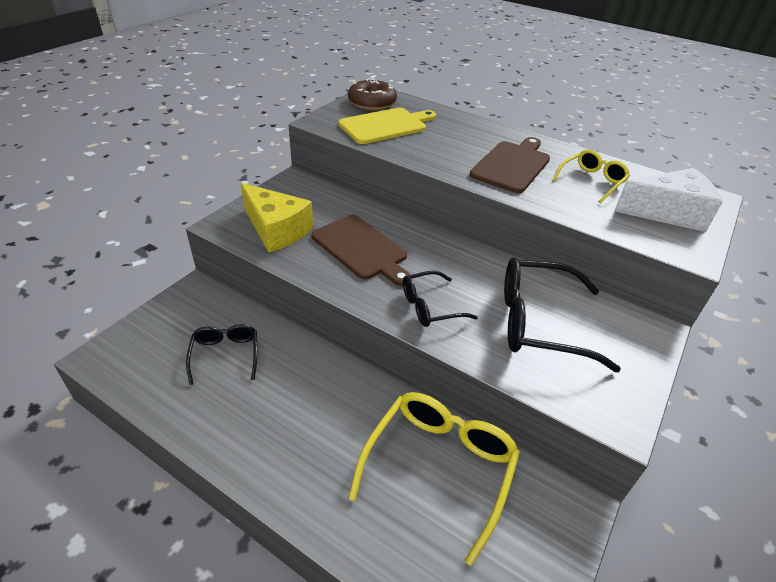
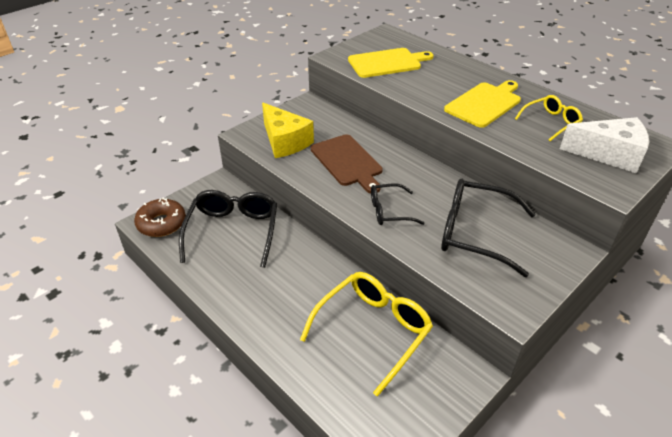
camera: 15 degrees right, 0 degrees up
black glasses [186,324,257,385] -> black glasses [179,190,277,268], size x1.77
brown donut [348,78,397,110] -> brown donut moved to [134,198,186,237]
brown cutting board [470,137,550,193] -> yellow cutting board [444,80,521,128]

